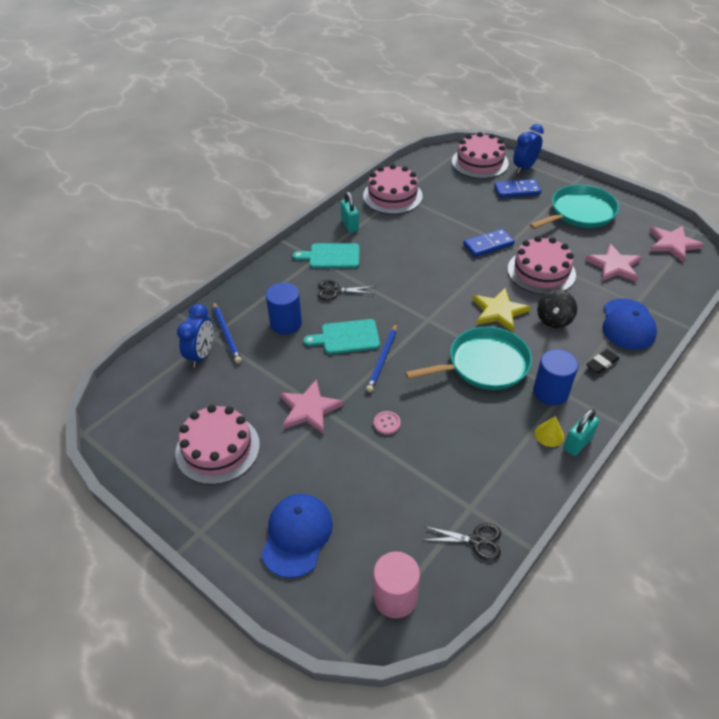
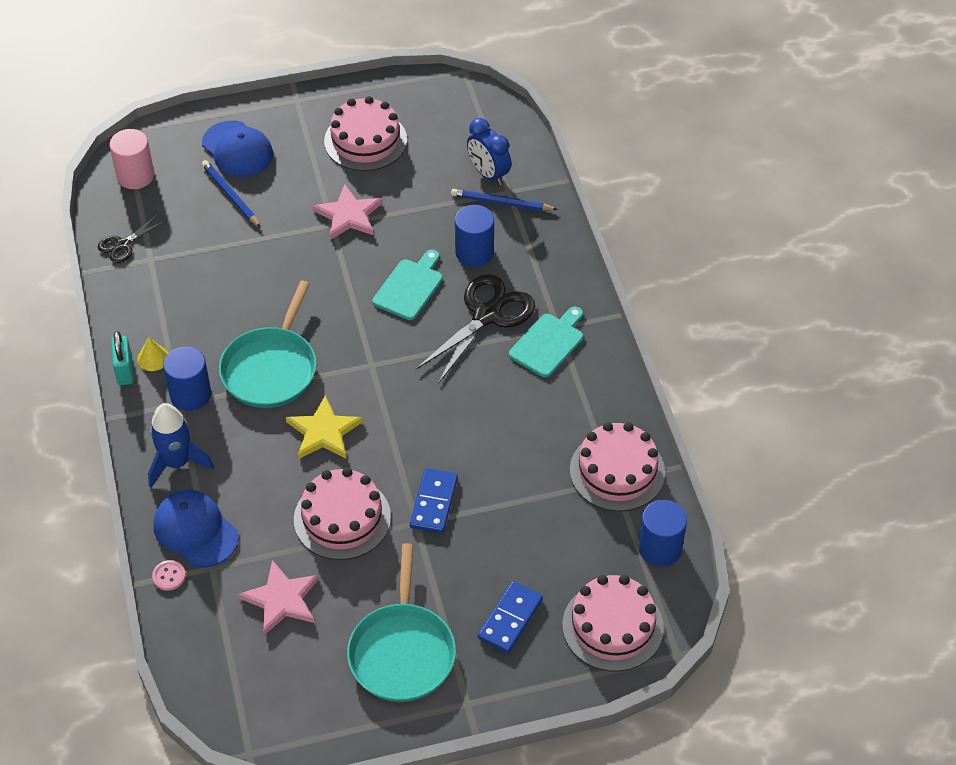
camera: 125 degrees right, 5 degrees up
black scissors [318,280,375,300] -> black scissors [416,274,535,384], size x1.92
turquoise padlock [341,192,359,233] -> none
blue pencil [366,323,397,392] -> blue pencil moved to [202,160,261,227]
pink button [374,411,401,435] -> pink button moved to [152,560,186,591]
blue clock [513,124,544,173] -> none
black spinning top [537,290,577,328] -> none
black eraser [586,349,619,374] -> blue rocket [148,403,214,488]
pink star [650,225,704,262] -> none
none -> blue cylinder [638,500,687,566]

